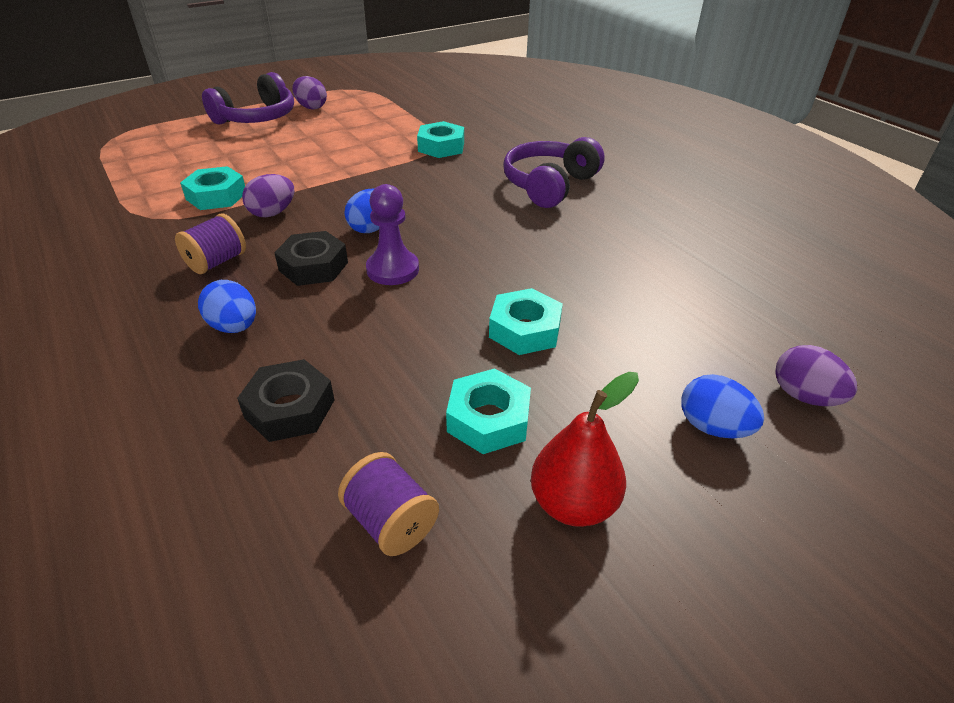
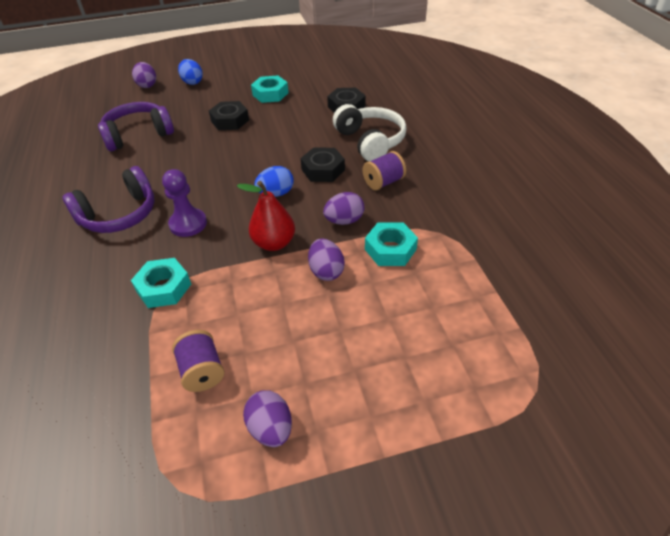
camera: 160 degrees left, 5 degrees up
blue egg [198,280,256,333] -> white headphones [333,104,407,162]
purple headphones [202,72,294,125] -> purple headphones moved to [98,102,174,151]
purple spool [338,452,439,556] -> purple spool moved to [172,330,224,392]
purple pawn [366,184,419,285] -> purple pawn moved to [162,169,207,237]
turquoise nut [489,288,563,355] -> black nut [209,101,249,130]
red pear [531,372,639,527] -> red pear moved to [237,181,295,251]
none -> purple egg [308,239,345,281]

